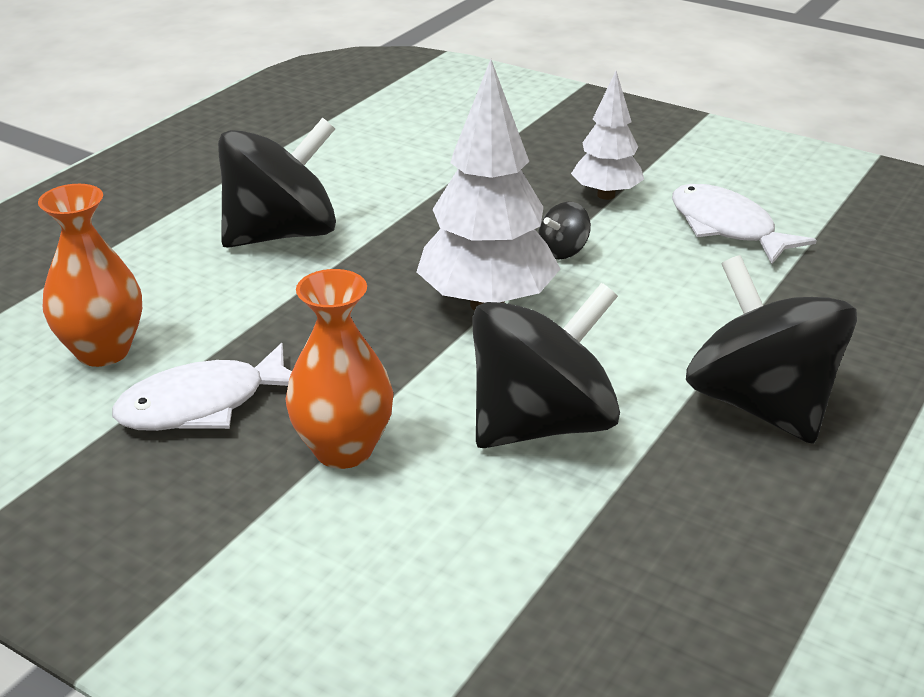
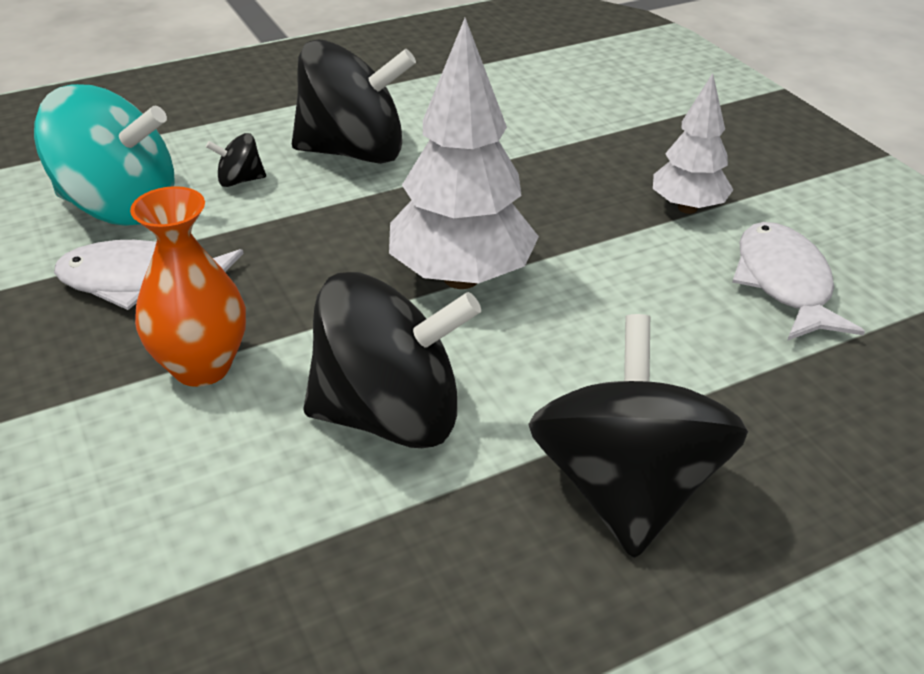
camera: 30 degrees right, 5 degrees up
orange vase [38,184,142,367] -> turquoise spinning top [34,84,175,226]
black spinning top [538,202,591,259] -> black spinning top moved to [206,133,266,187]

